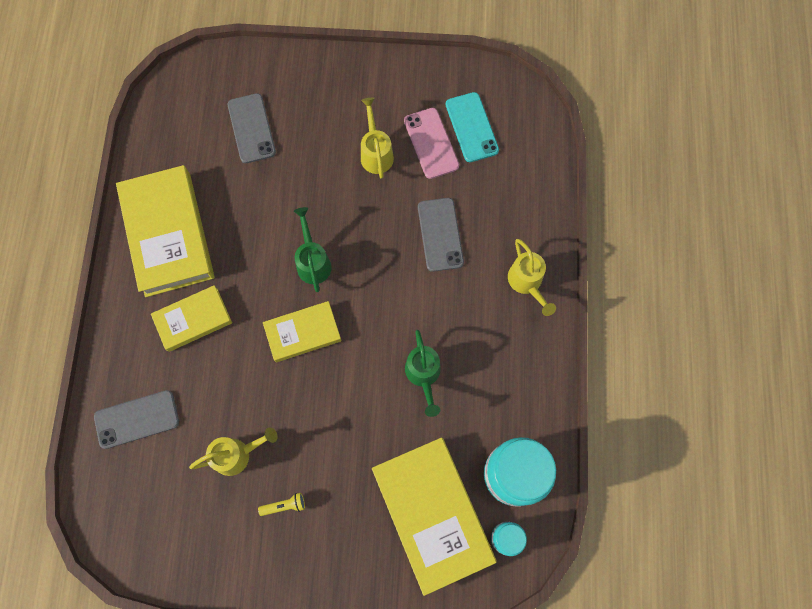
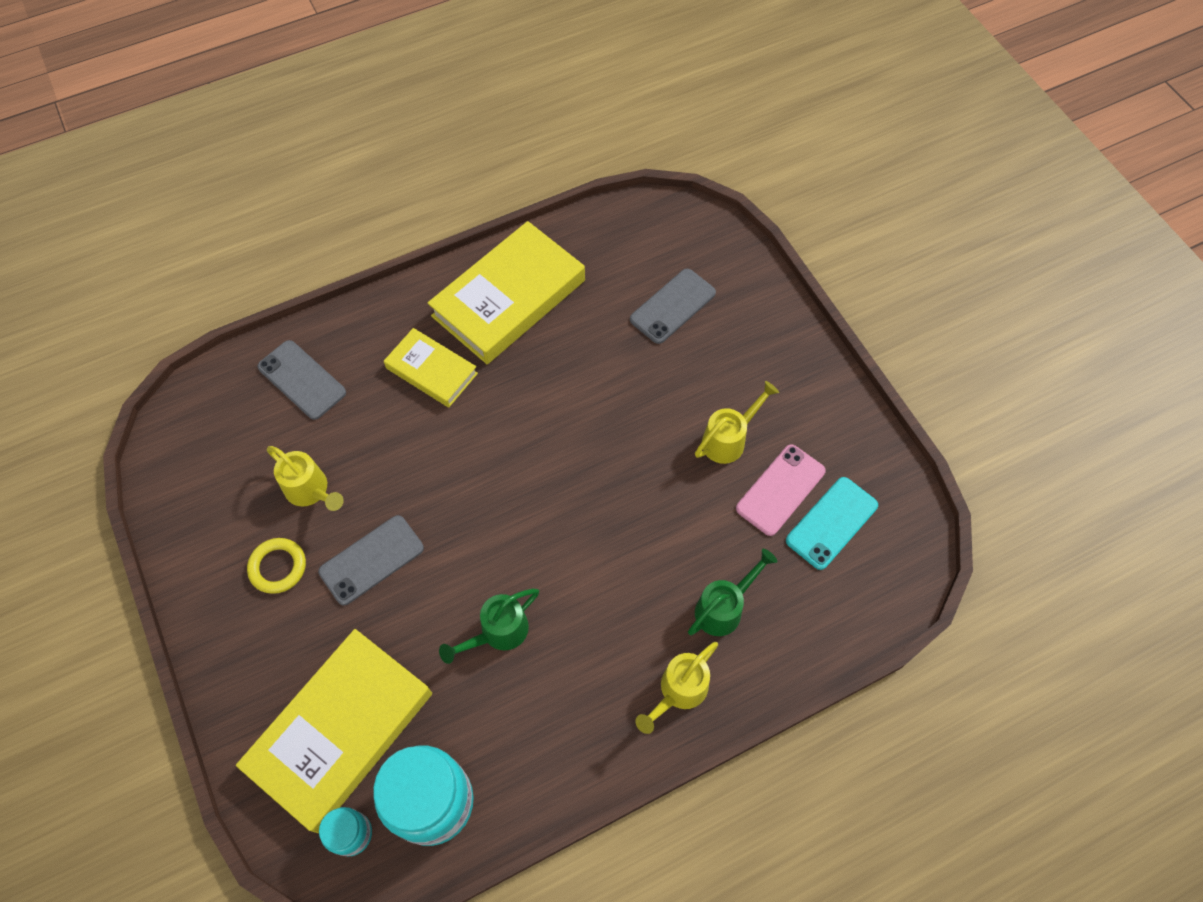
camera: 60 degrees right, 10 degrees down
yellow flashlight [258,493,305,516] -> yellow ring [247,538,306,594]
yellow book [263,301,342,362] -> none
green watering can [294,207,332,292] -> green watering can moved to [688,549,777,636]
grey phone [418,198,464,272] -> grey phone moved to [318,515,424,605]

